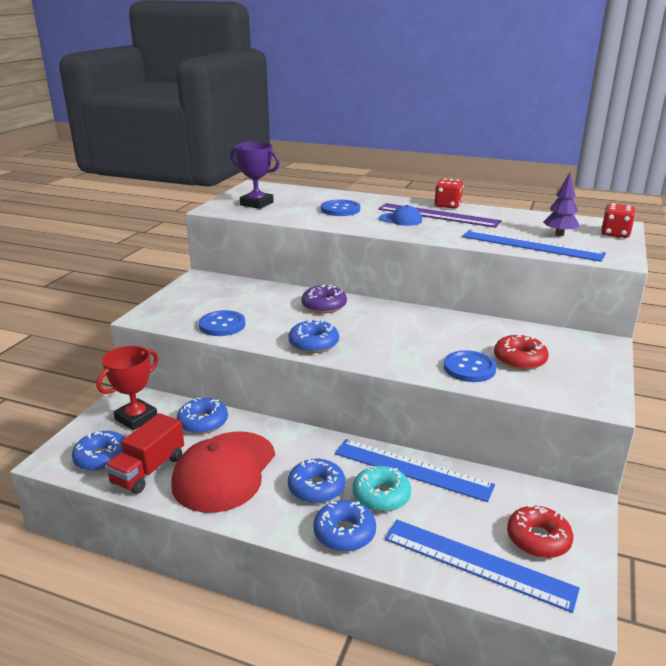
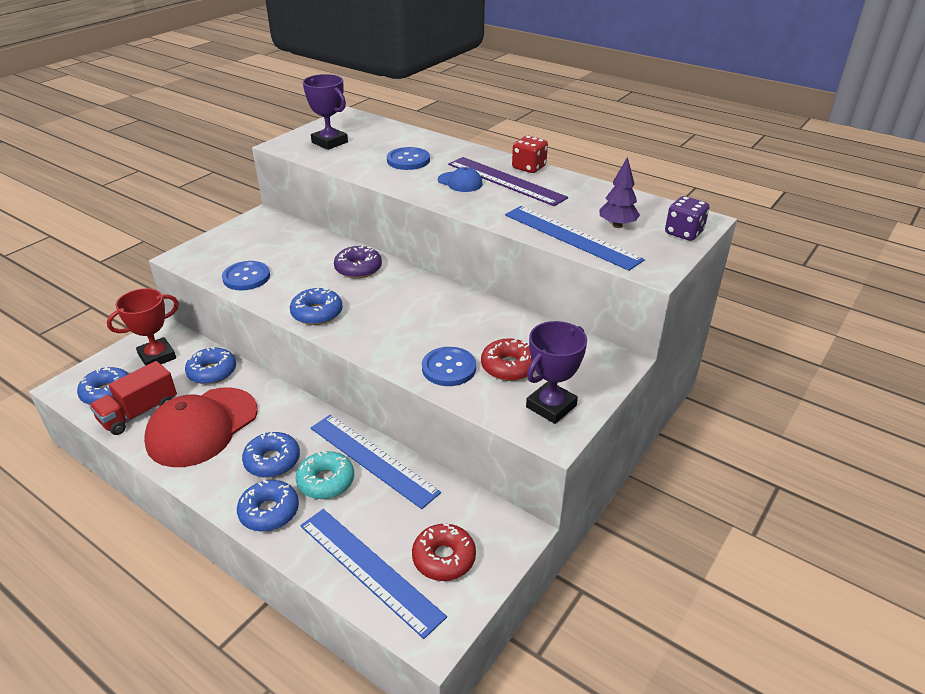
camera: 15 degrees right, 10 degrees up
red dice [601,203,635,238] -> purple dice [665,196,710,241]
none -> purple trophy [526,321,587,424]

